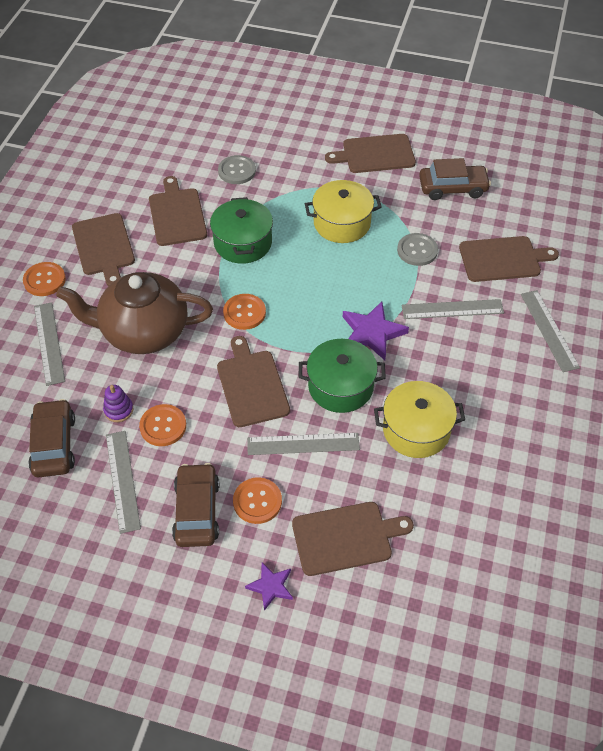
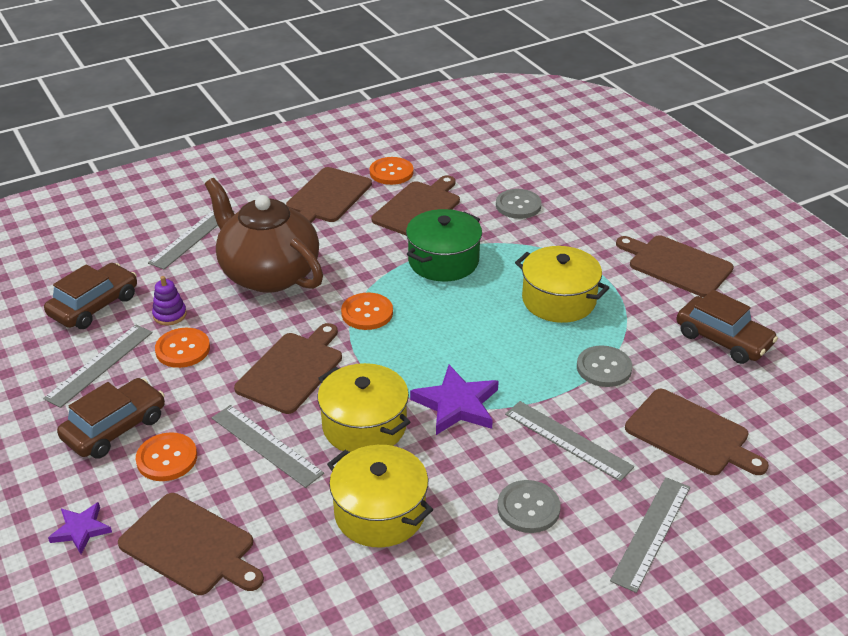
camera: 45 degrees right, 15 degrees down
orange button [23,262,66,296] -> orange button moved to [370,157,413,185]
green pot [299,339,386,413] -> yellow pot [318,363,410,452]
none -> grey button [497,480,561,533]

